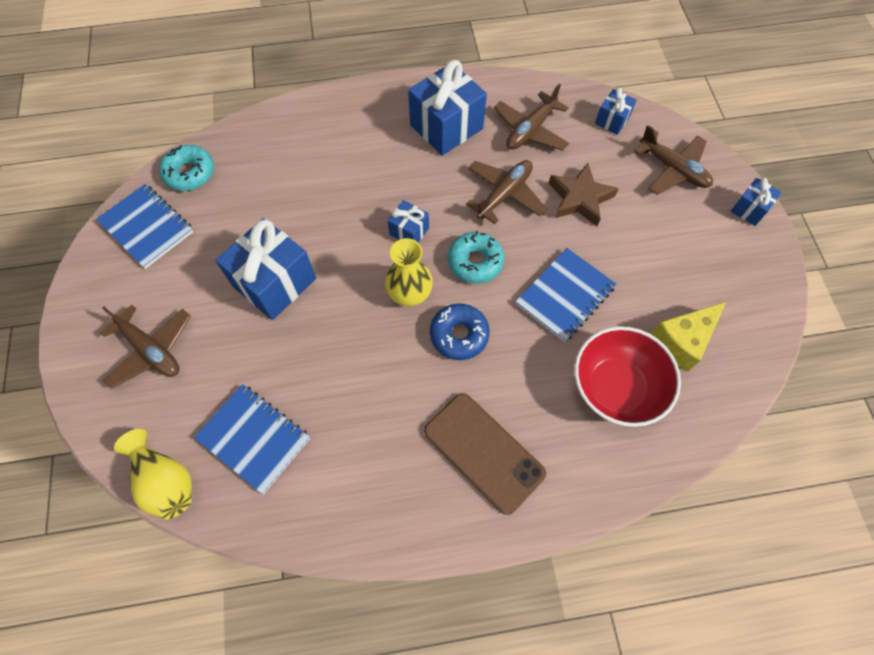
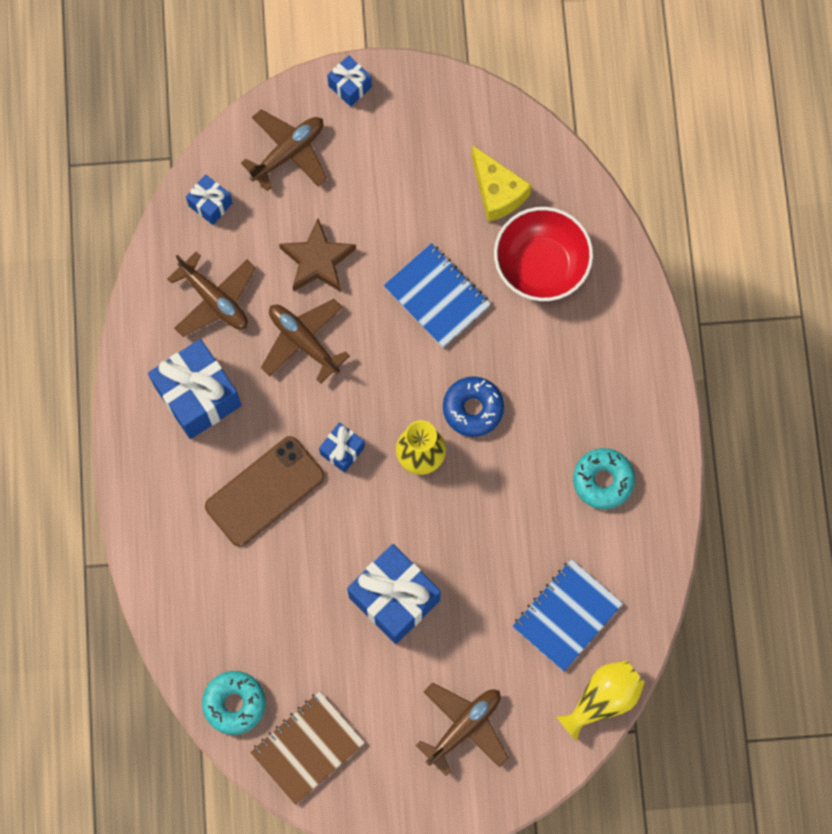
camera: 85 degrees left, 10 degrees up
blue notebook [96,184,193,269] -> brown notebook [250,691,365,805]
brown phone [424,393,546,515] -> brown phone moved to [205,436,325,547]
turquoise donut [448,231,504,284] -> turquoise donut moved to [573,448,635,509]

